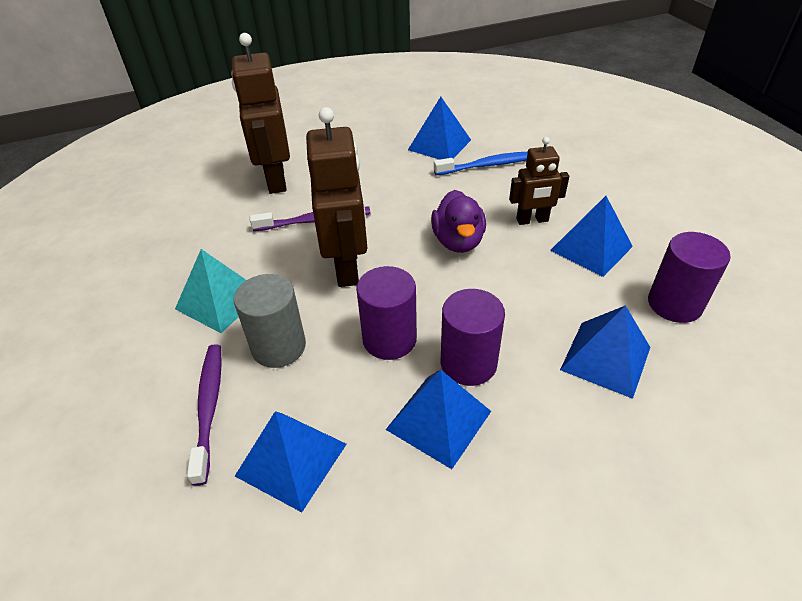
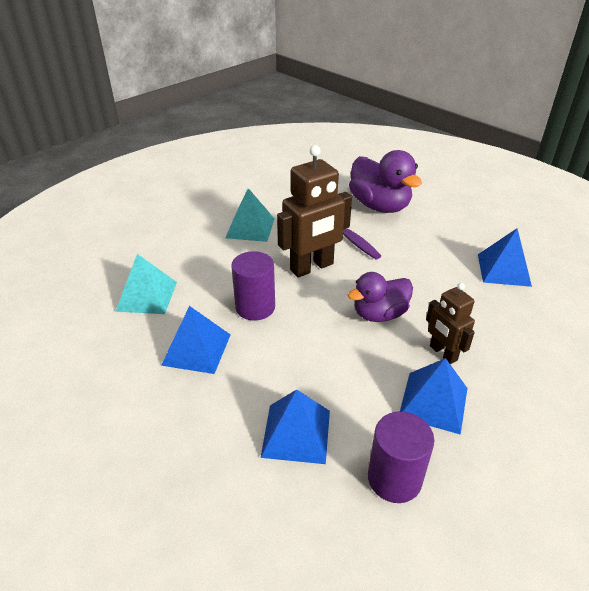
camera: 65 degrees right, 5 degrees down
purple toothbrush [187,344,222,486] -> none
brown robot [231,33,290,194] -> purple duck [349,150,422,213]
grey cylinder [234,274,306,368] -> none
blue pyramid [235,411,347,512] -> turquoise pyramid [115,254,177,314]
blue toothbrush [434,152,528,175] -> none
purple cylinder [441,289,505,386] -> none

